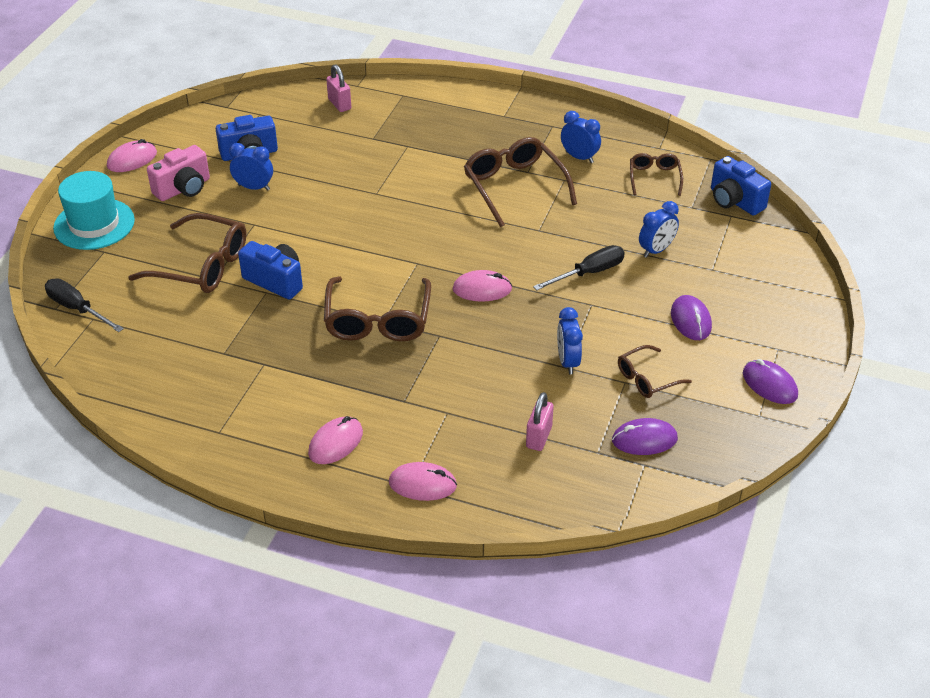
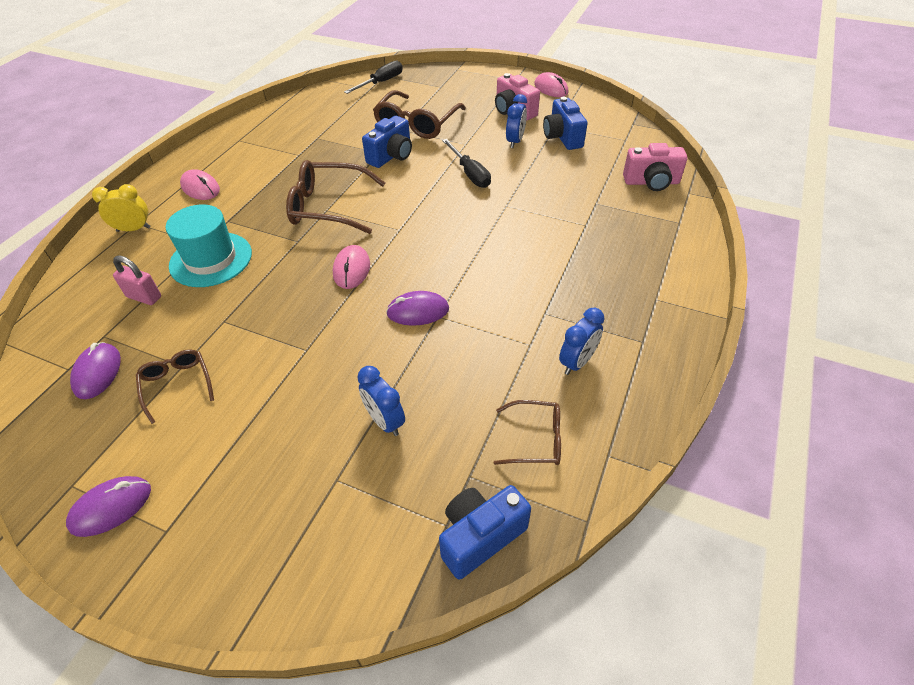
camera: 95 degrees right, 5 degrees up
turquoise hat [53,171,135,250] -> turquoise hat moved to [166,204,252,287]
pink padlock [326,64,351,112] -> pink camera [623,143,687,191]
pink mouse [389,462,457,501] -> yellow clock [92,184,151,232]
brown glasses [464,137,577,227] -> none
black screwdriver [533,245,625,290] -> black screwdriver moved to [442,139,491,188]
blue clock [557,307,583,374] -> none
purple mouse [671,295,712,340] -> purple mouse moved to [386,291,449,326]

